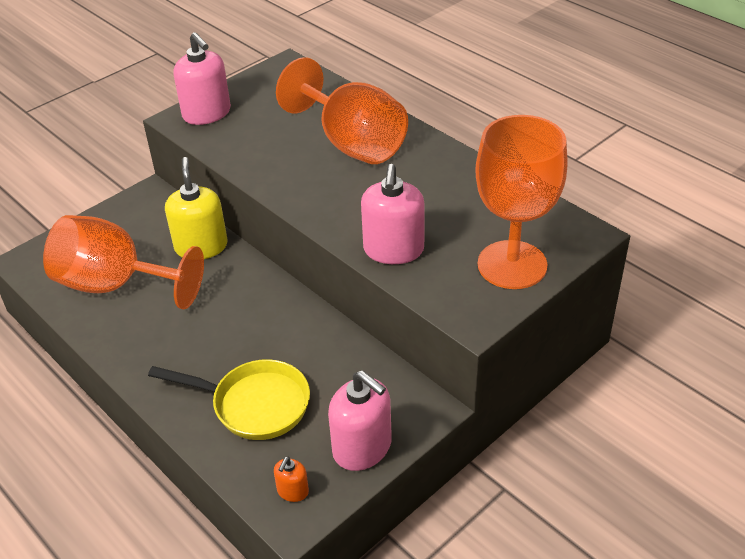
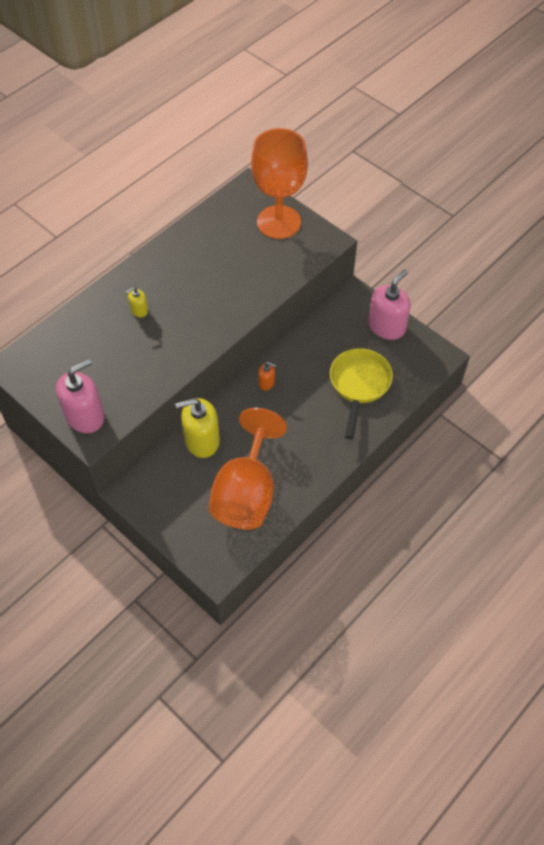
camera: 95 degrees left, 15 degrees up
orange soap dispenser [274,457,309,502] -> orange soap dispenser moved to [258,362,276,390]
orange goblet [276,57,408,164] -> yellow soap dispenser [126,287,148,318]
pink soap dispenser [361,164,425,264] -> none

